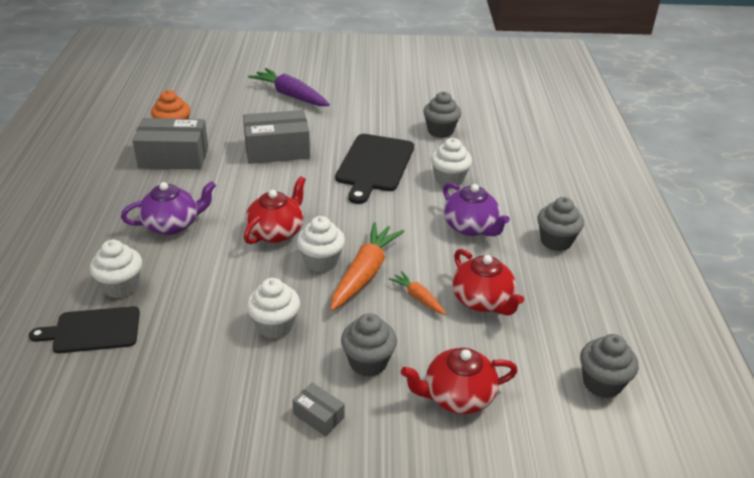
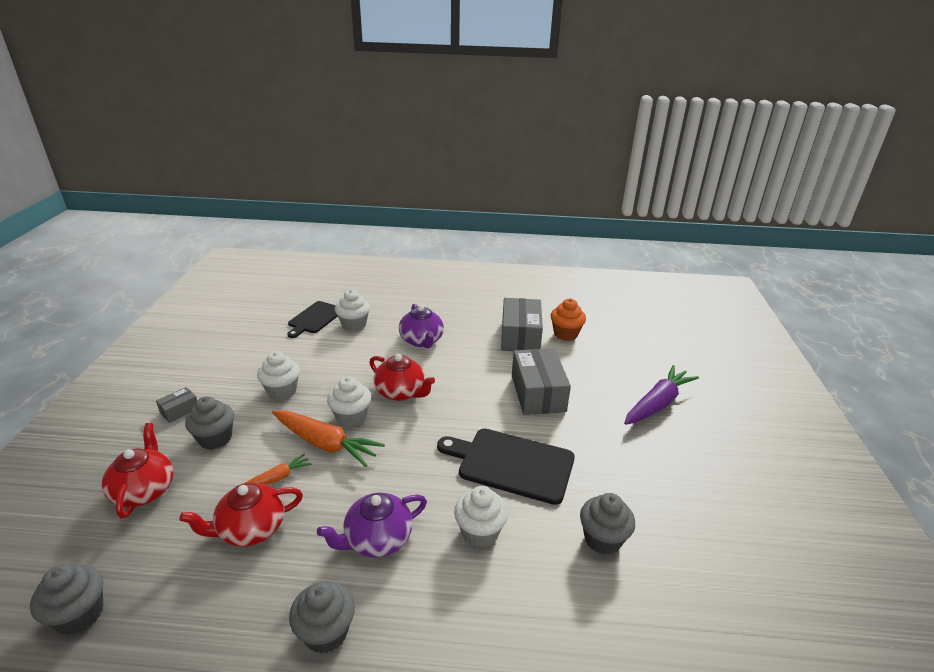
camera: 95 degrees right, 5 degrees down
black cutting board [29,306,140,353] -> black cutting board turned 150 degrees counterclockwise [287,301,338,338]

